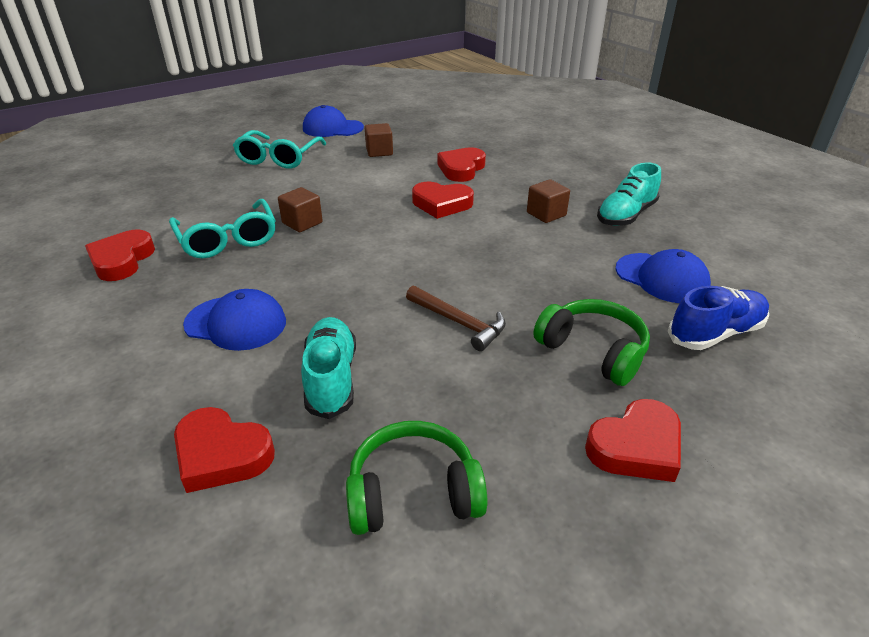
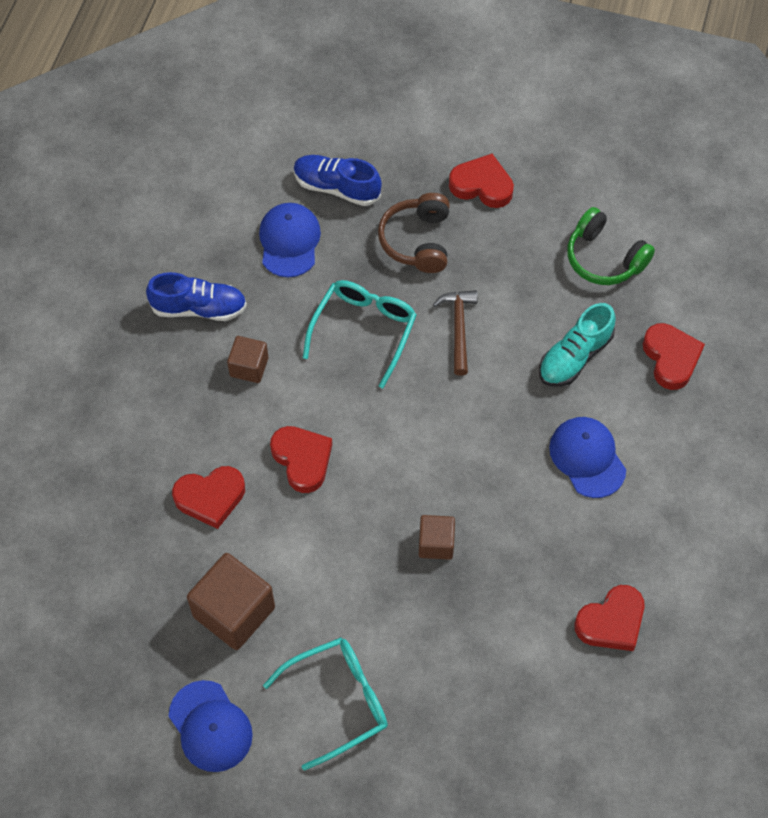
camera: 130 degrees left, 25 degrees up
turquoise glasses [169,199,276,258] -> turquoise glasses moved to [303,280,417,388]
brown cube [365,123,393,157] -> brown cube [187,553,275,650], size x1.76
green headphones [533,299,650,386] -> brown headphones [378,193,450,273]
turquoise shoe [597,162,661,226] -> blue shoe [146,272,247,321]

